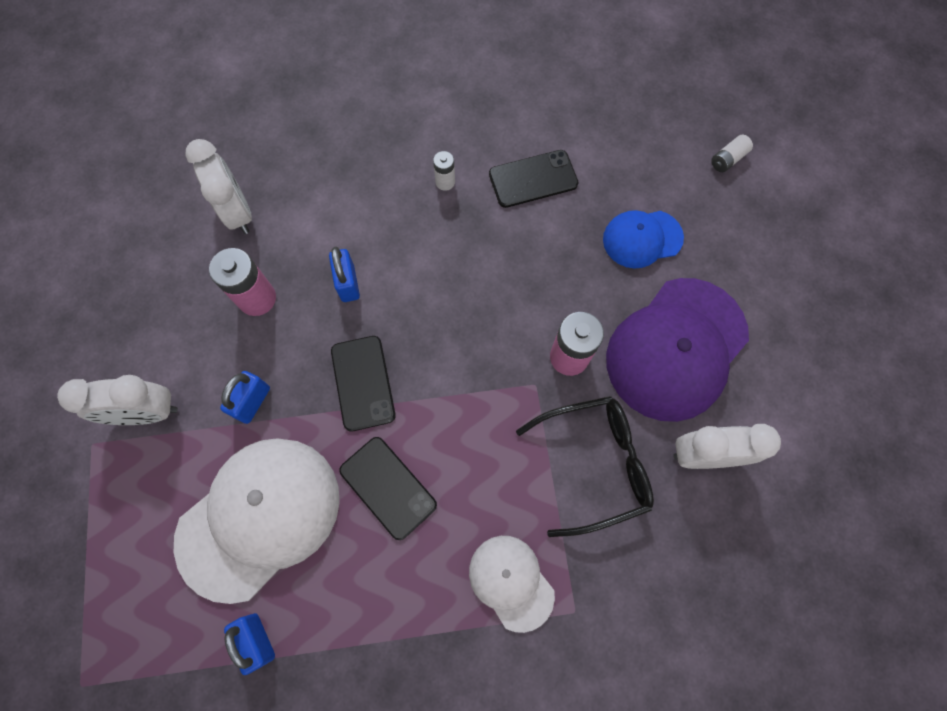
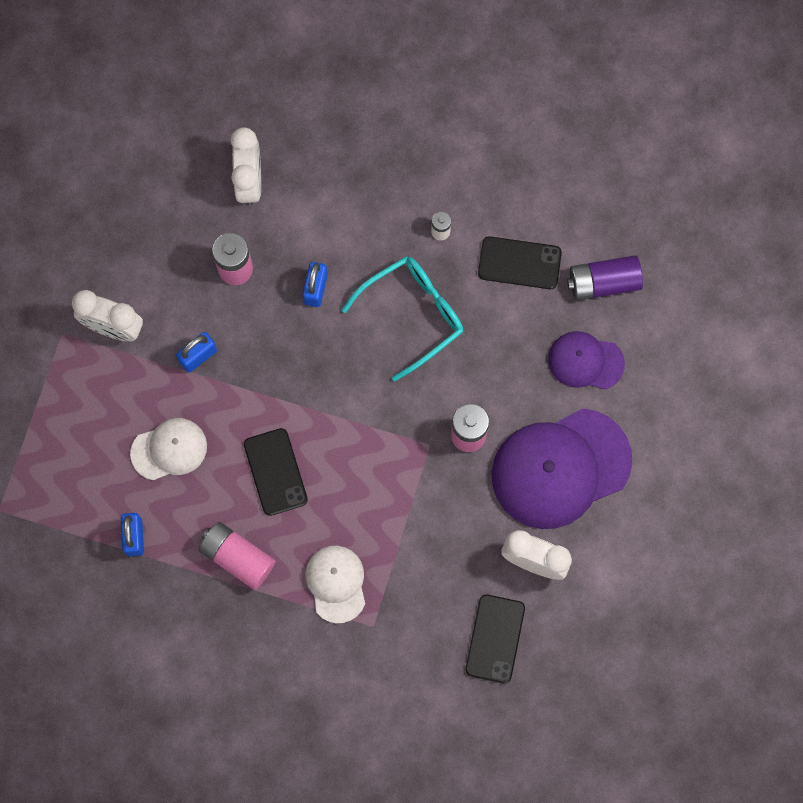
camera: 25 degrees right, 5 degrees up
white cap [173,438,340,604] -> white cap [130,418,207,480], size x0.54
black phone [331,336,396,432] -> black phone moved to [465,594,525,684]
black glasses [516,396,654,537] -> none
blue cap [603,210,684,269] -> purple cap [548,331,625,389]
white battery [711,135,753,172] -> none
none -> pink battery [199,522,275,590]
none -> turquoise glasses [342,256,463,382]
none -> purple battery [567,255,643,301]

